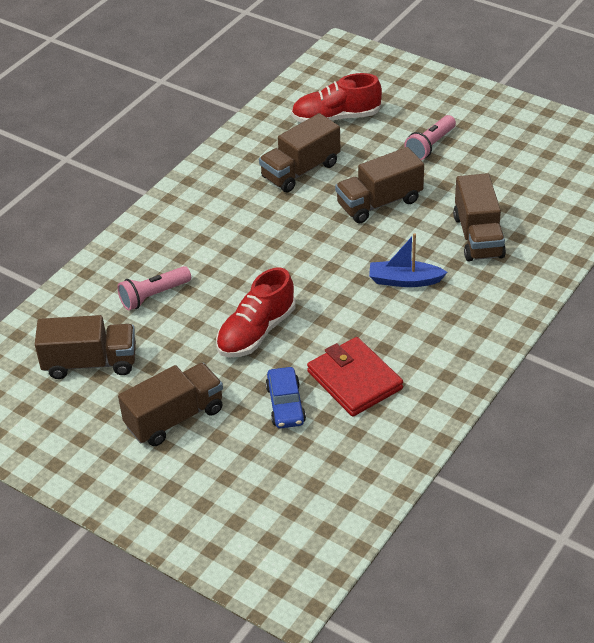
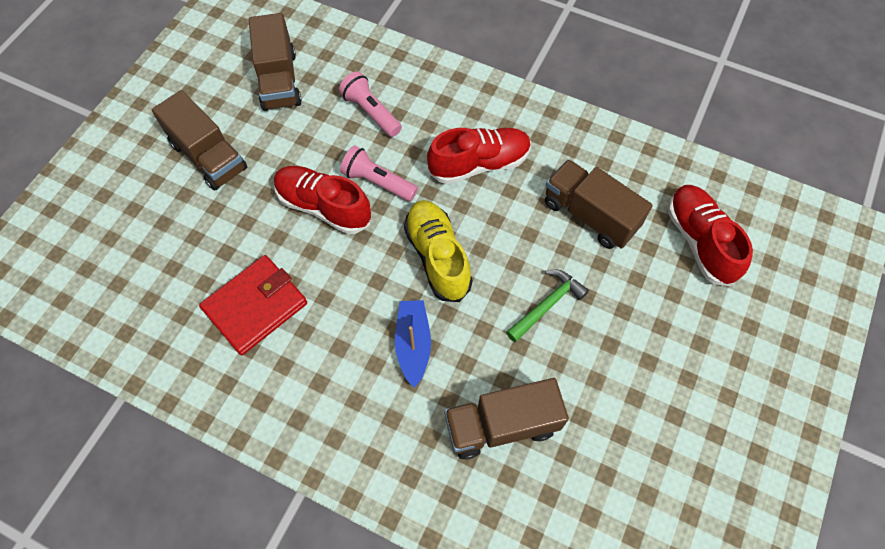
camera: 80 degrees right, 20 degrees up
blue car [265,367,306,428] -> none
brown truck [335,147,424,223] -> green hammer [506,270,589,342]
pink flashlight [404,115,456,160] -> pink flashlight moved to [340,145,418,201]
none -> yellow shoe [404,200,472,302]
none -> red shoe [427,128,531,184]

